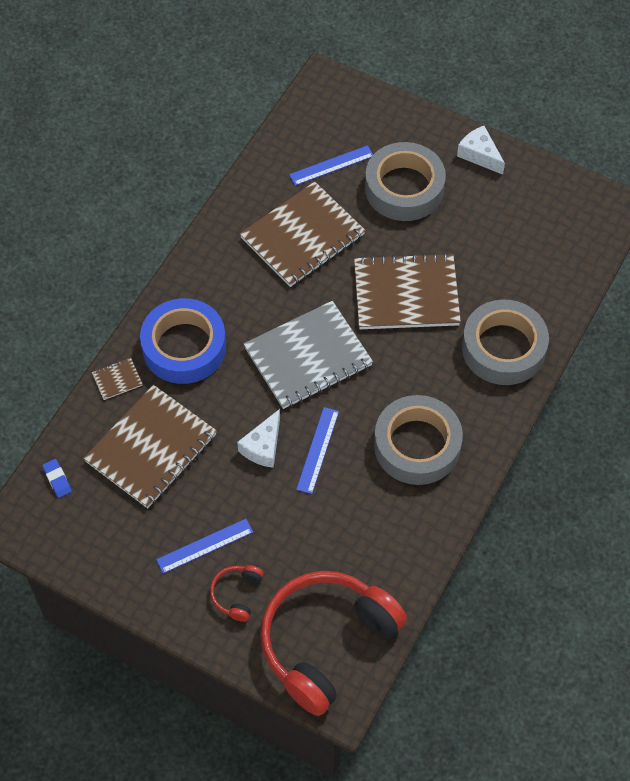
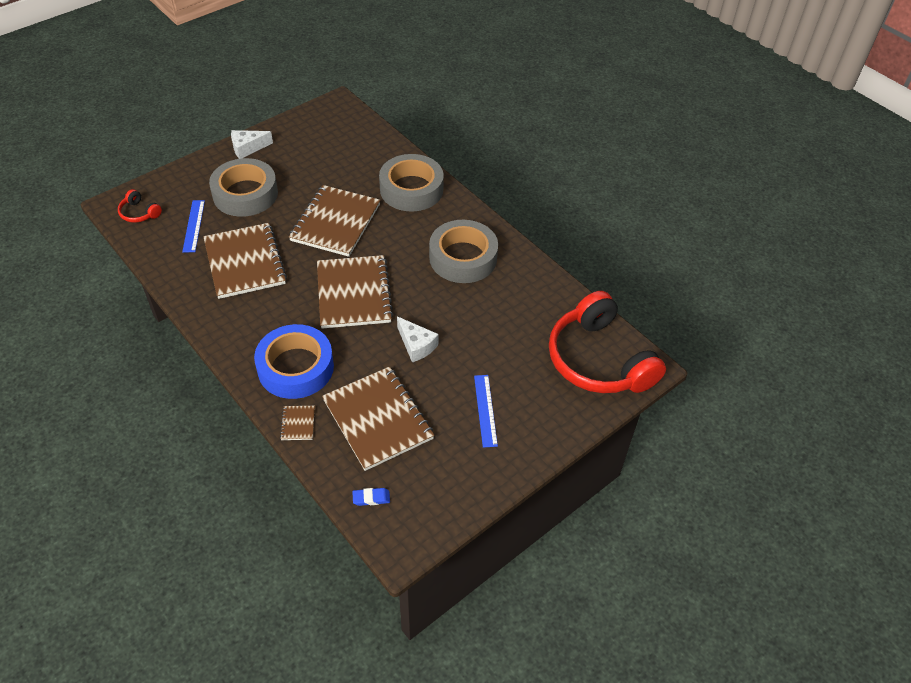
camera: 70 degrees left, 10 degrees down
red headphones [210,565,264,622] -> red headphones moved to [118,189,162,223]
grey notebook [243,301,373,409] -> brown notebook [317,255,394,329]
blue ruler [296,407,339,494] -> none

